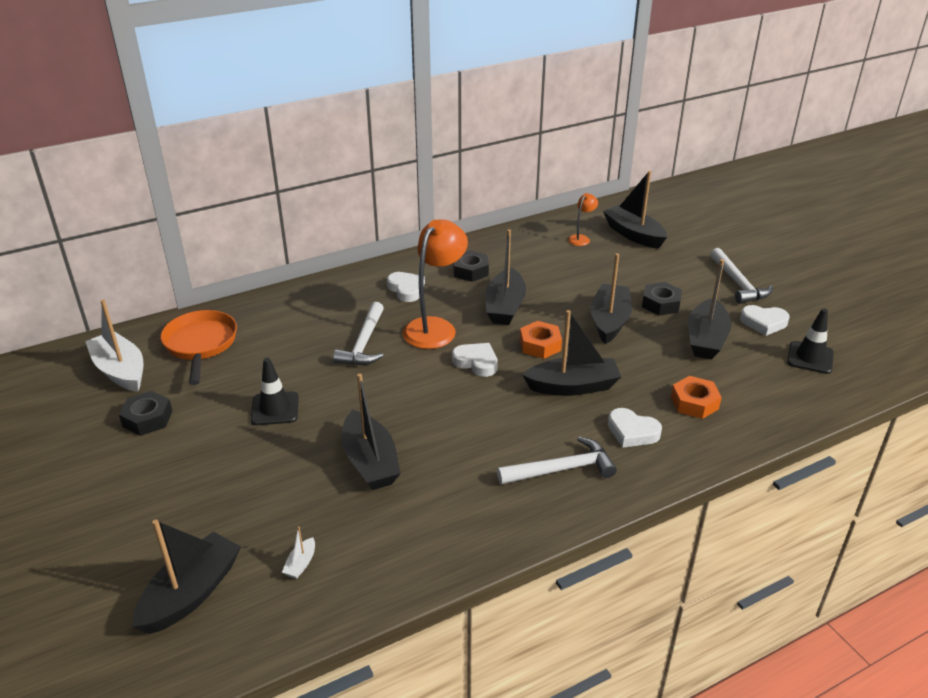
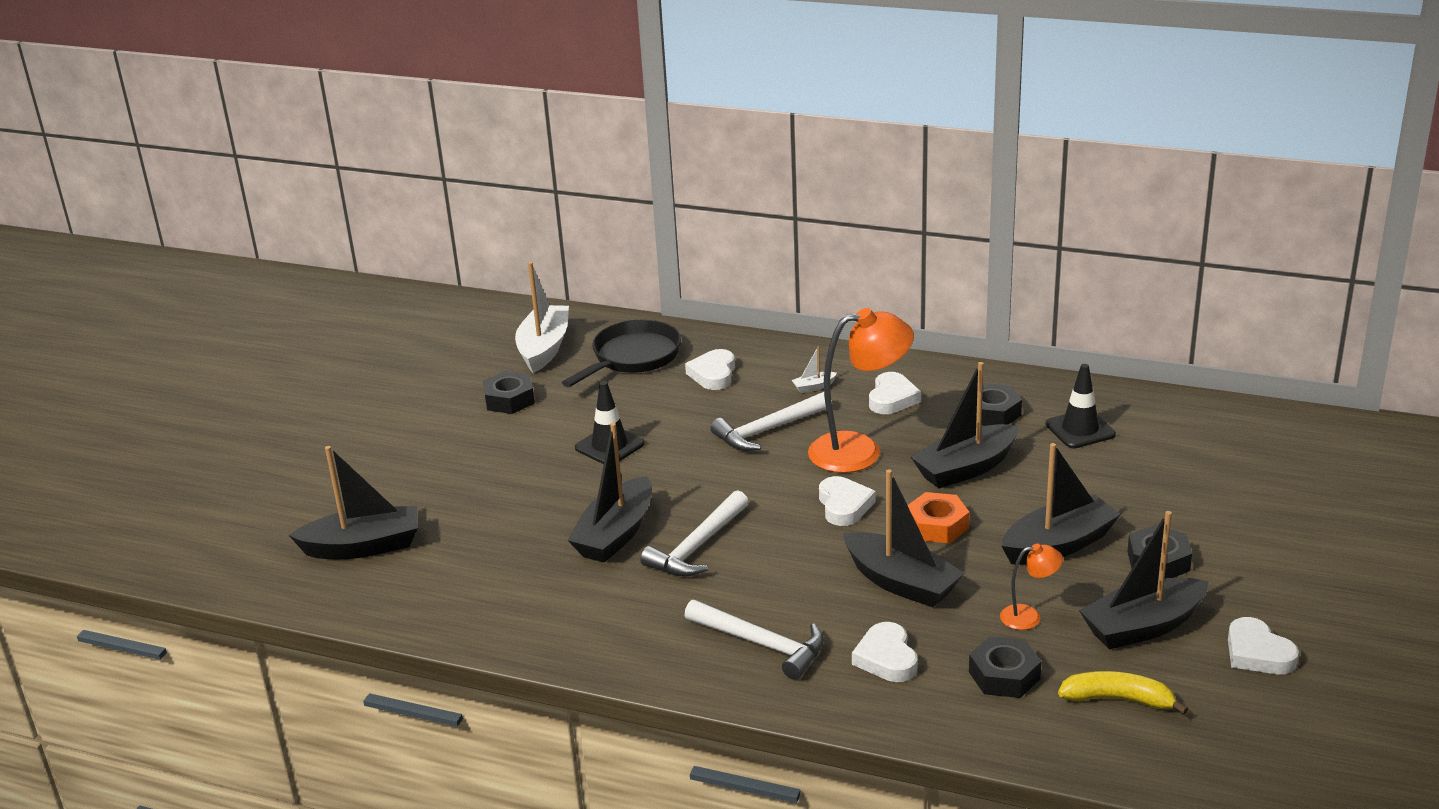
camera: 50 degrees right, 5 degrees down
orange pan [160,310,237,385] -> black pan [562,320,681,387]
white boat [282,526,315,579] -> white boat moved to [792,346,837,393]
orange lamp [568,193,598,246] -> orange lamp moved to [1000,543,1063,630]
black boat [603,171,667,249] -> none
orange nut [671,376,722,419] -> black nut [969,636,1041,698]
white hammer [710,248,773,304] -> white hammer moved to [640,490,749,576]
black traffic cone [787,308,834,374] -> black traffic cone moved to [1046,364,1116,449]
none -> white heart [685,349,735,390]
none -> yellow banana [1058,671,1188,715]

